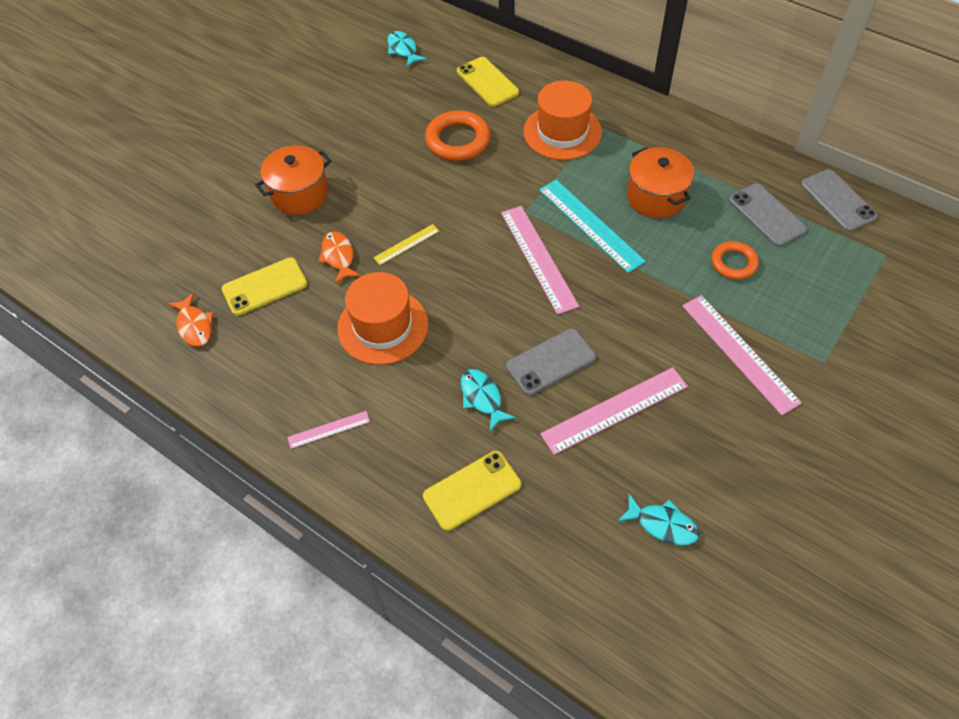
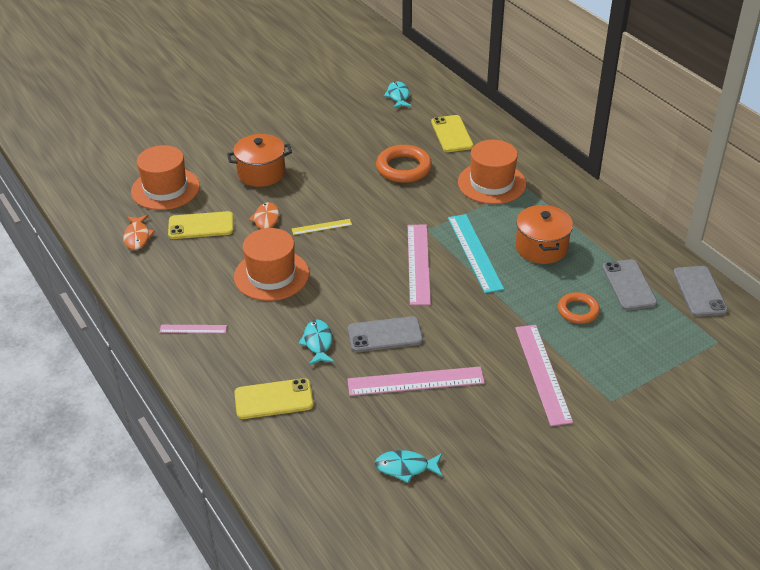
camera: 20 degrees right, 15 degrees down
turquoise fish [618,493,699,546] -> turquoise fish turned 135 degrees clockwise [375,450,442,483]
none -> orange hat [131,145,200,210]

